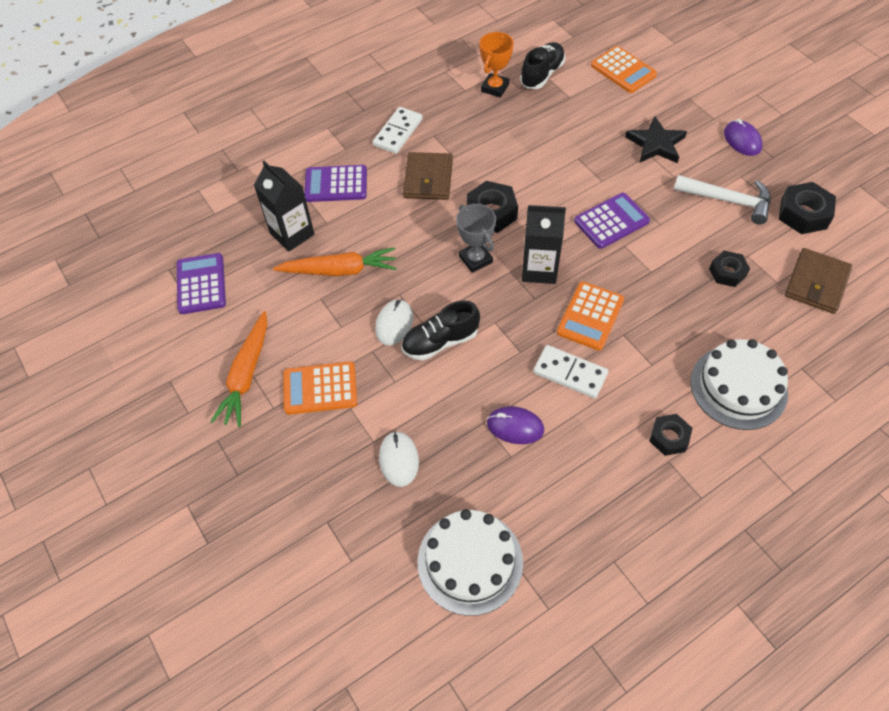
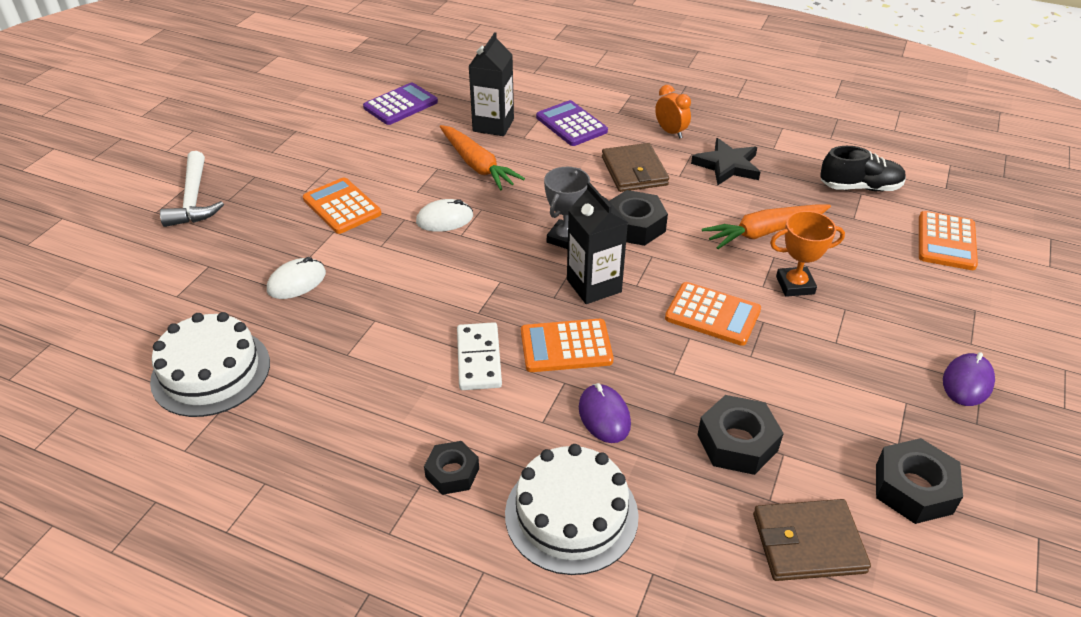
camera: 55 degrees right, 15 degrees down
orange carrot [210,311,267,427] -> orange carrot moved to [702,204,831,249]
white domino [373,107,423,154] -> orange clock [655,85,691,139]
black shoe [402,300,480,360] -> none
brown wallet [403,152,453,200] -> brown wallet turned 75 degrees counterclockwise [602,143,669,192]
orange trophy [479,32,514,98] -> orange trophy moved to [770,211,845,297]
purple mouse [487,406,544,444] -> purple mouse moved to [579,383,631,443]
purple calculator [574,193,650,249] -> orange calculator [665,282,761,346]
black star [625,116,687,163] -> black star moved to [691,138,760,185]
white hammer [673,175,770,225] -> white hammer moved to [160,151,224,227]
black nut [709,251,750,287] -> black nut [698,395,784,475], size x1.53

